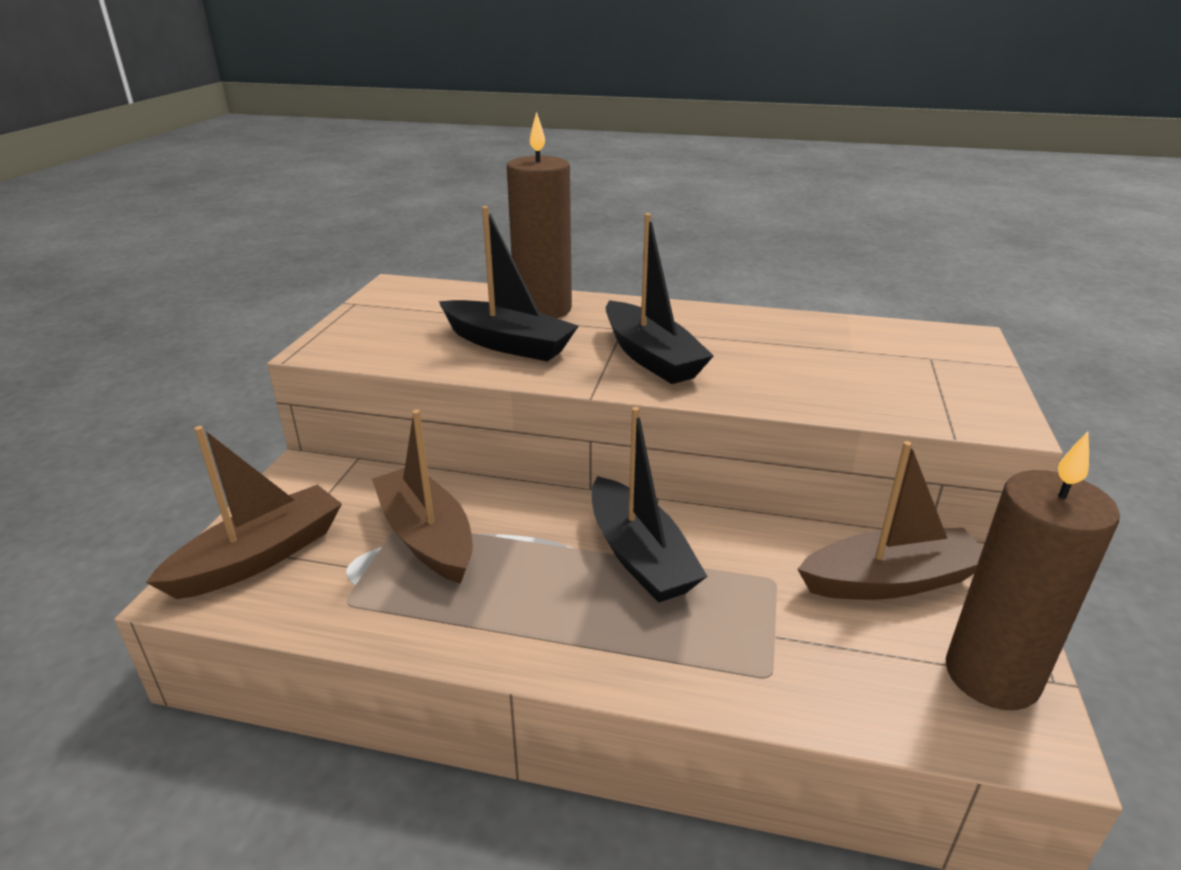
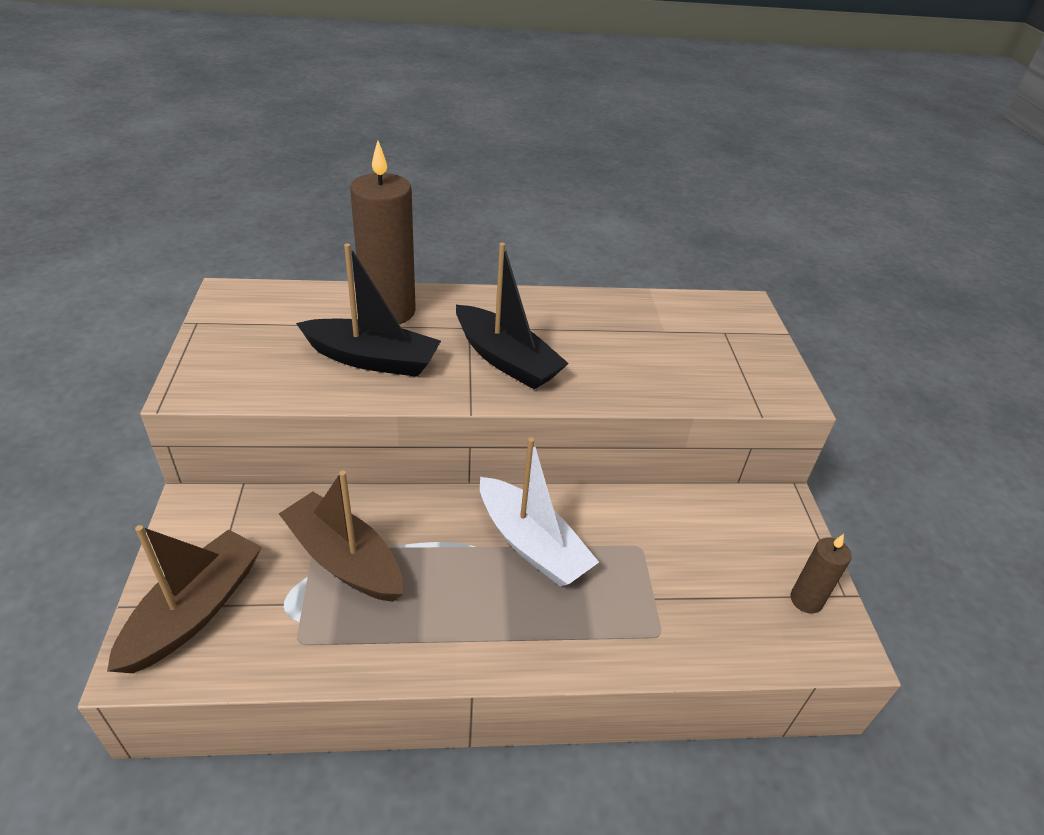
camera: 20 degrees left, 10 degrees up
black boat [591,407,708,603] -> white boat [480,437,599,587]
brown boat [797,441,983,600] -> none
brown candle [946,431,1120,710] -> brown candle [791,534,852,614], size x0.50

